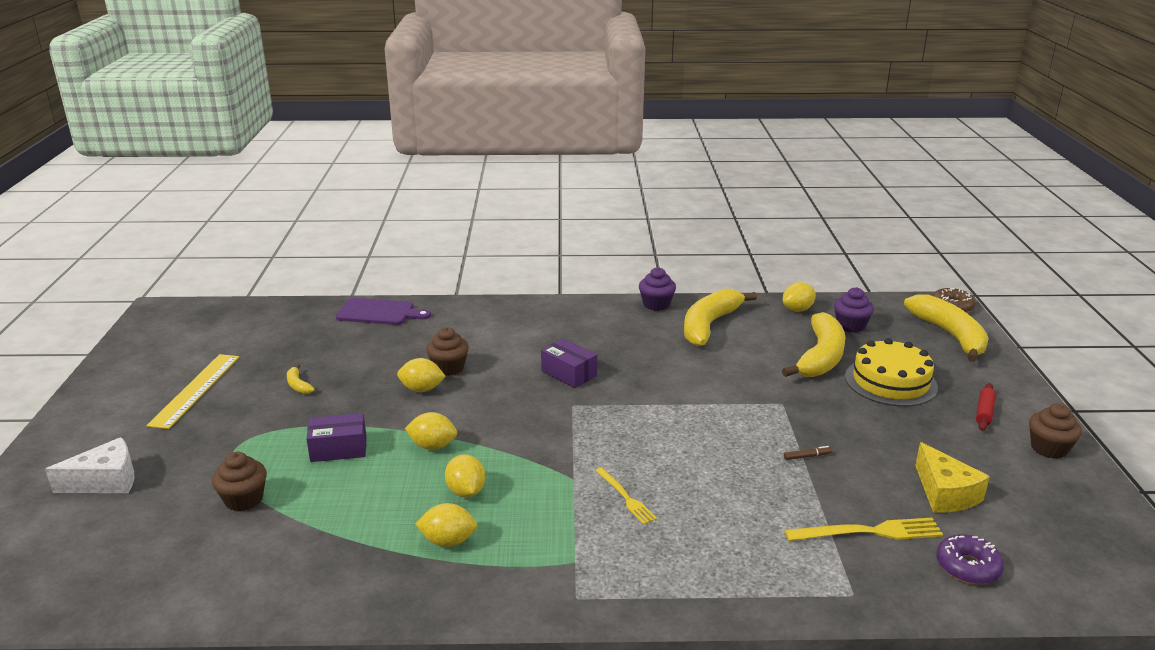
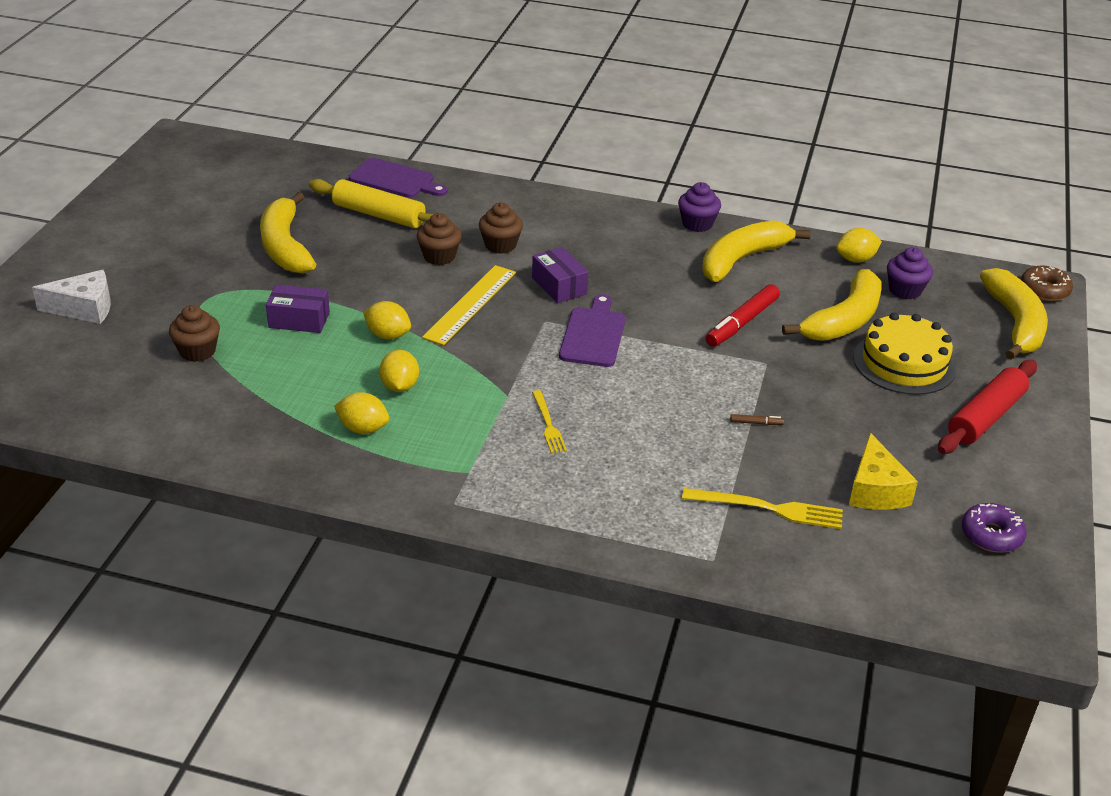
camera: 15 degrees right, 10 degrees up
yellow ruler [146,354,239,429] -> yellow ruler moved to [422,265,516,345]
yellow banana [287,364,315,394] -> yellow banana [260,192,316,274], size x2.44
yellow lemon [397,358,446,392] -> none
purple donut [936,534,1004,585] -> purple donut moved to [962,503,1027,552]
red rolling pin [976,383,996,431] -> red rolling pin [938,360,1037,454], size x1.90
brown cupcake [1029,403,1082,459] -> brown cupcake moved to [479,202,523,254]
none -> yellow rolling pin [309,179,433,228]
none -> purple cutting board [559,294,625,367]
none -> red marker [706,284,780,347]

